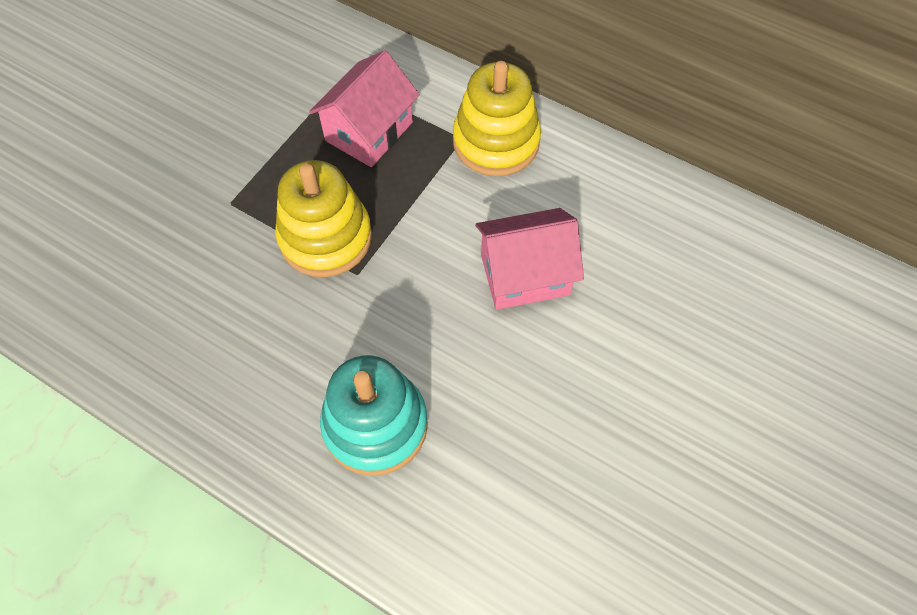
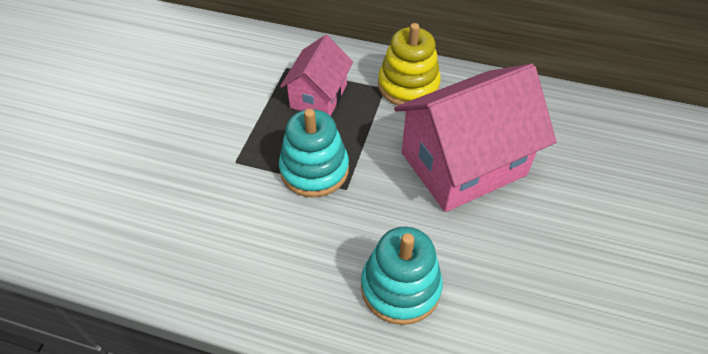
camera: 15 degrees left, 10 degrees down
yellow stacking toy [275,160,372,277] -> turquoise stacking toy [279,109,349,197]
pink house [475,208,584,310] -> pink house [394,64,556,212], size x1.77

